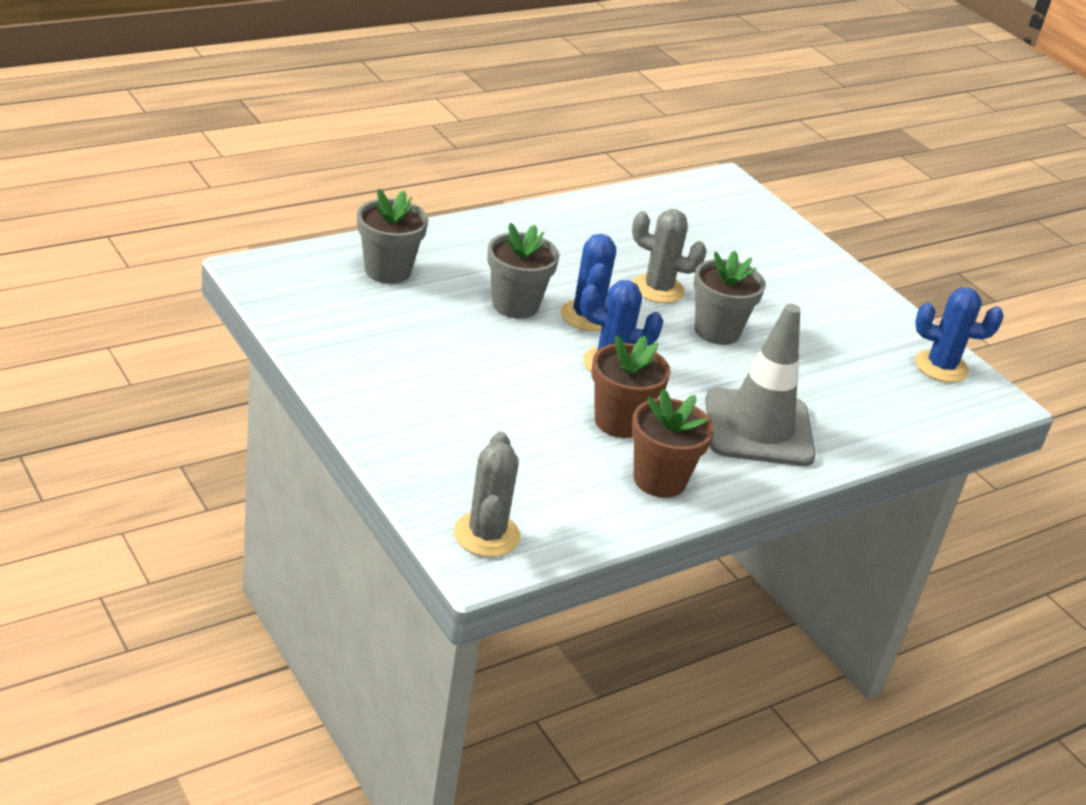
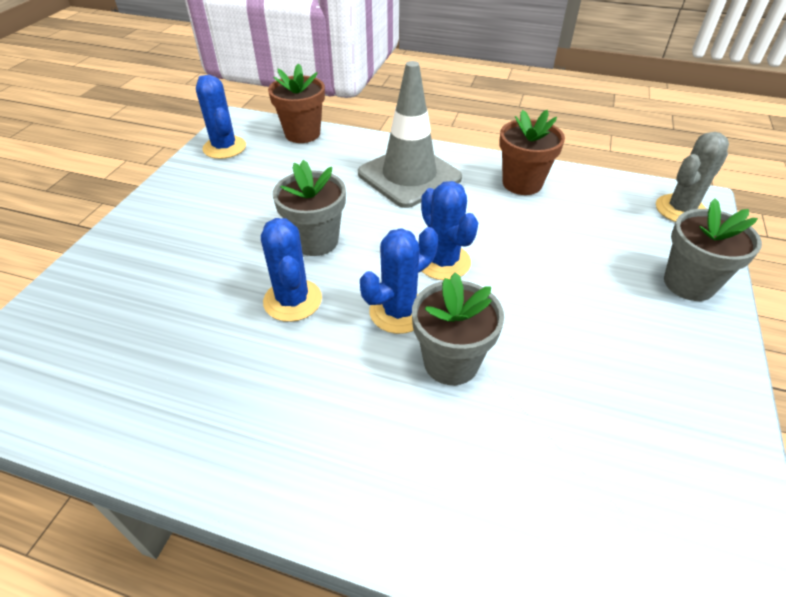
camera: 125 degrees left, 10 degrees up
grey flower pot [357,189,428,284] -> grey flower pot moved to [664,198,762,301]
brown flower pot [591,335,671,438] -> brown flower pot moved to [268,63,325,143]
grey cactus [632,209,707,303] -> blue cactus [261,218,322,322]

